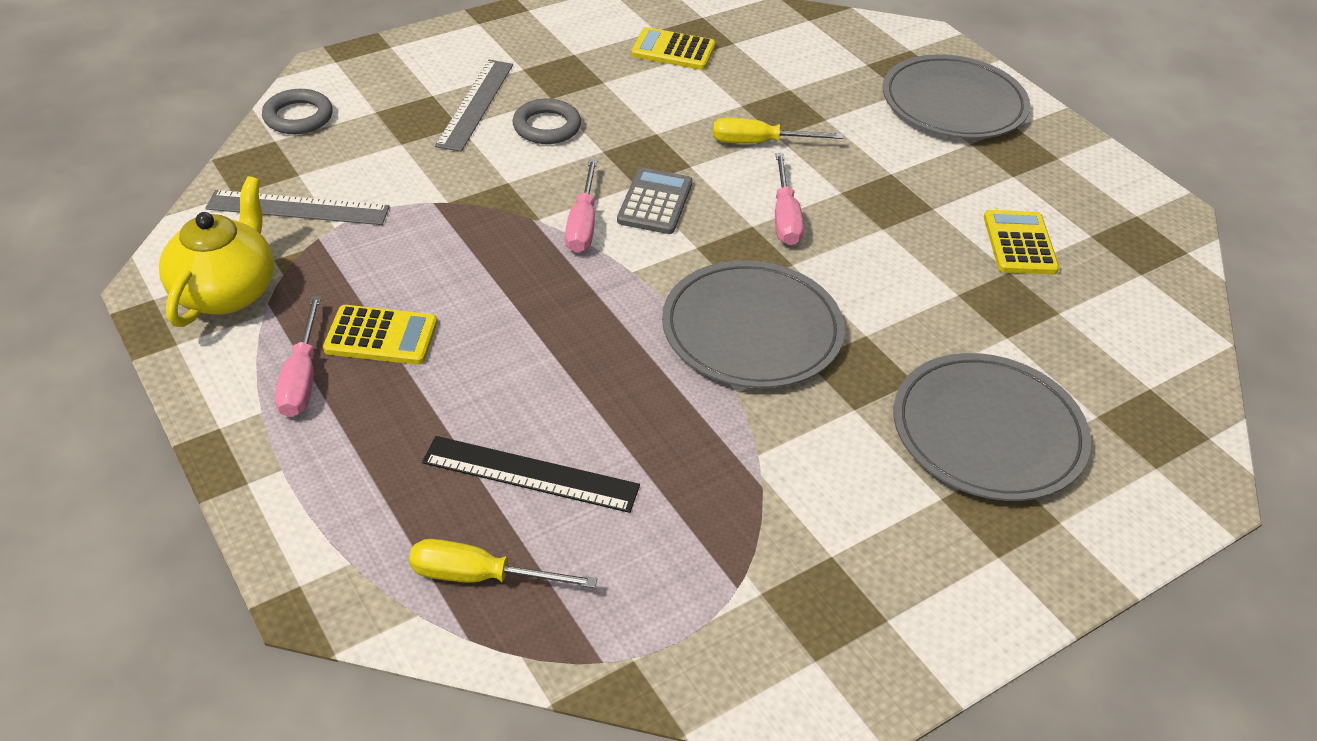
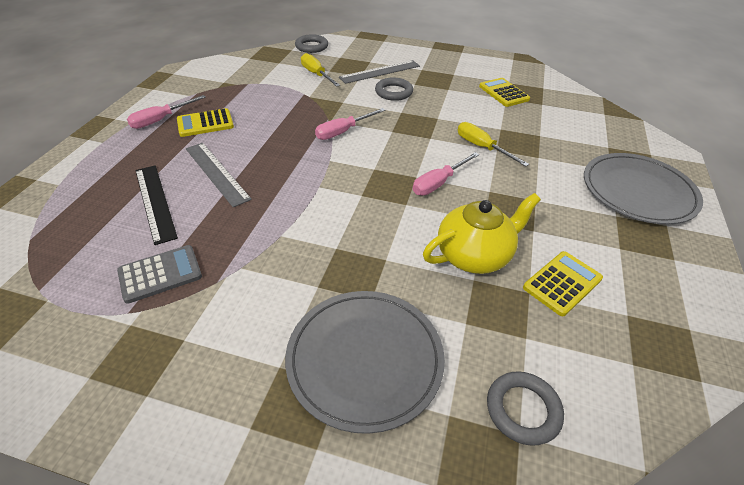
camera: 50 degrees right, 0 degrees up
yellow teapot [159,176,274,327] -> yellow teapot moved to [423,193,541,274]
grey ruler [205,190,389,225] -> grey ruler moved to [186,143,252,207]
yellow calculator [323,305,437,365] -> yellow calculator turned 105 degrees clockwise [177,108,234,137]
yellow screwdriver [409,539,597,588] -> yellow screwdriver moved to [301,53,340,87]
grey calculator [617,168,692,234] -> grey calculator moved to [117,245,202,304]
grey plate [662,260,845,388] -> none
none -> grey ring [487,371,564,446]

